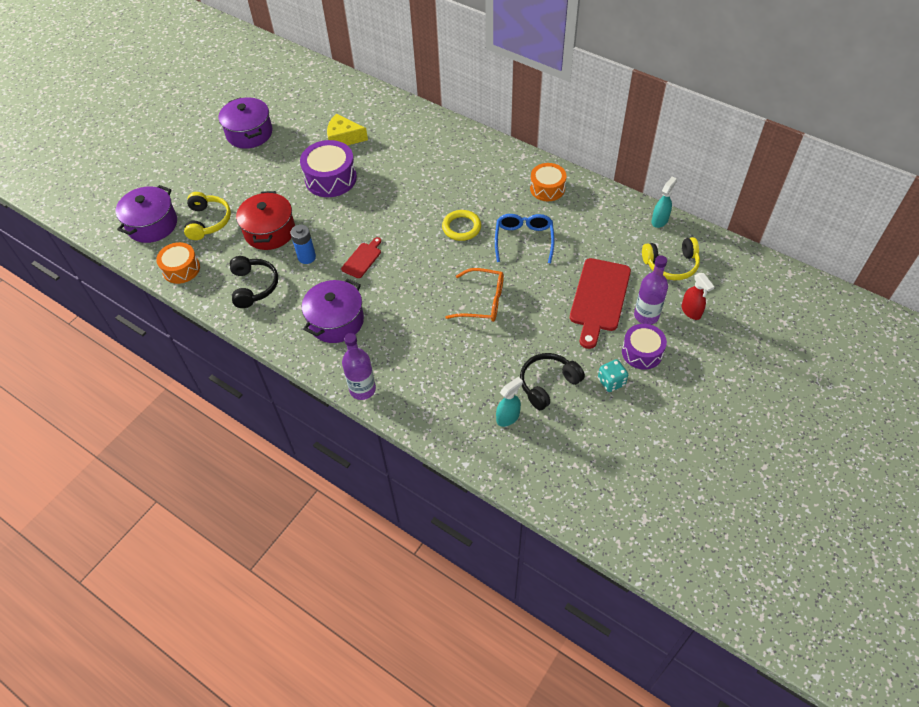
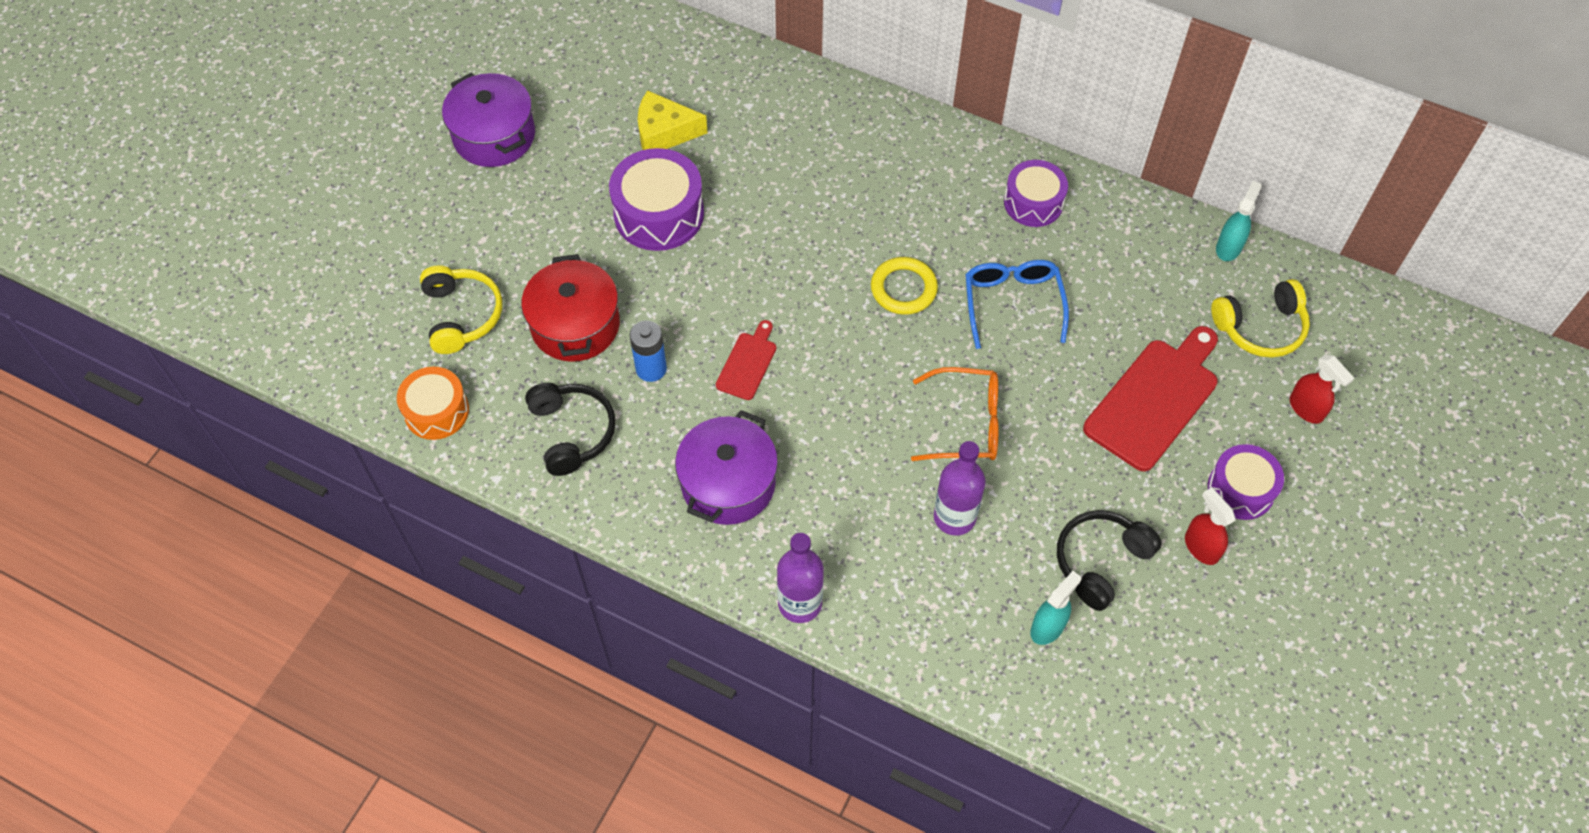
camera: 10 degrees left, 5 degrees up
purple pot [116,185,177,243] -> none
orange drum [530,163,567,201] -> purple drum [1004,160,1068,227]
red cutting board [570,258,631,349] -> red cutting board turned 150 degrees counterclockwise [1083,326,1218,471]
turquoise dice [598,359,628,392] -> red spray bottle [1185,487,1236,565]
purple bottle [634,255,668,325] -> purple bottle moved to [933,441,985,536]

